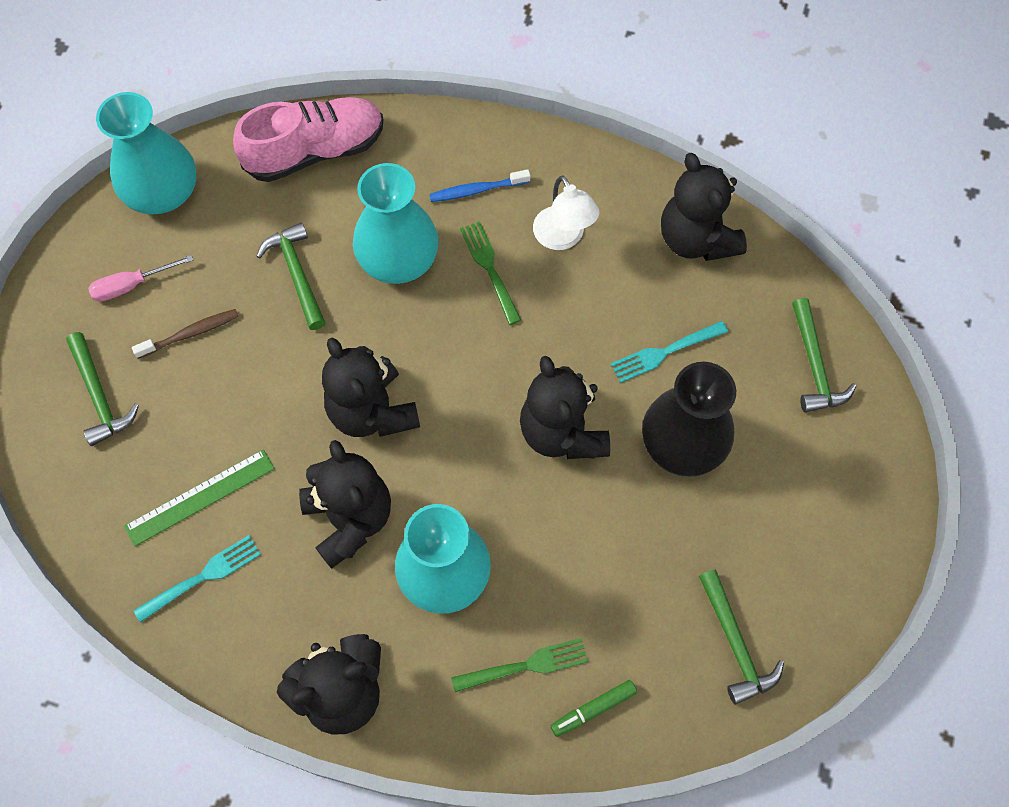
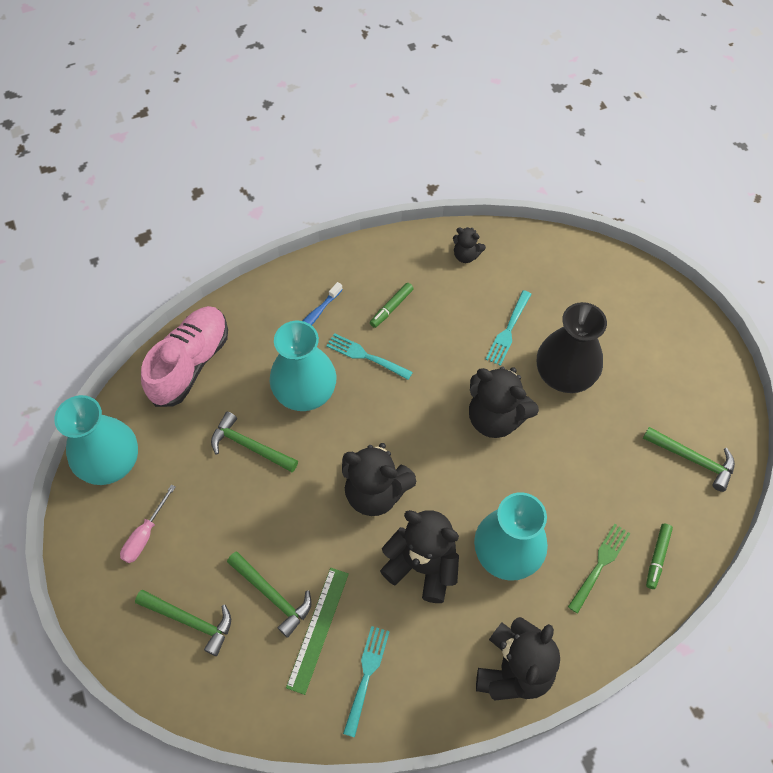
camera: 40 degrees left, 5 degrees down
brown toothbrush [132,309,239,359] -> none
green fork [460,221,521,325] -> turquoise fork [326,333,413,380]
white lamp [533,175,599,250] -> green marker [370,283,414,328]
black teddy bear [661,153,747,261] -> black teddy bear [453,227,486,263], size x0.51
green hammer [792,298,856,412] -> green hammer moved to [227,552,312,638]

